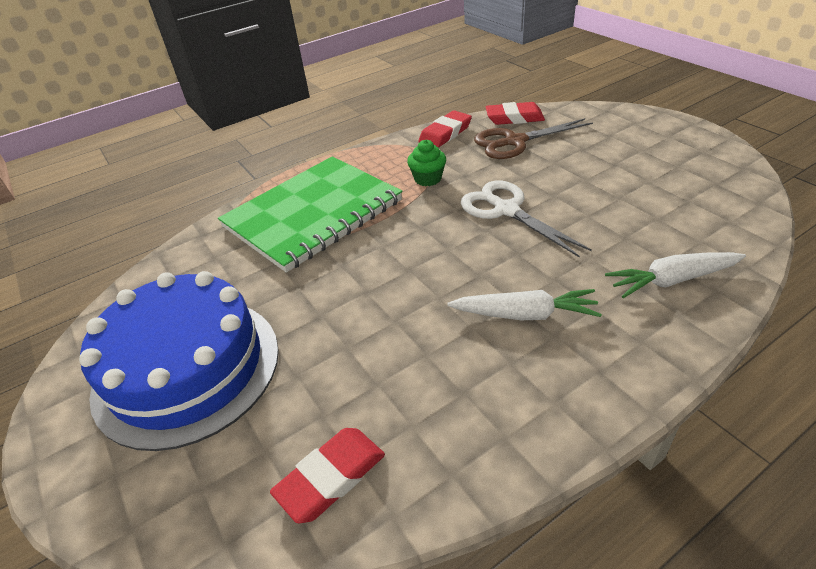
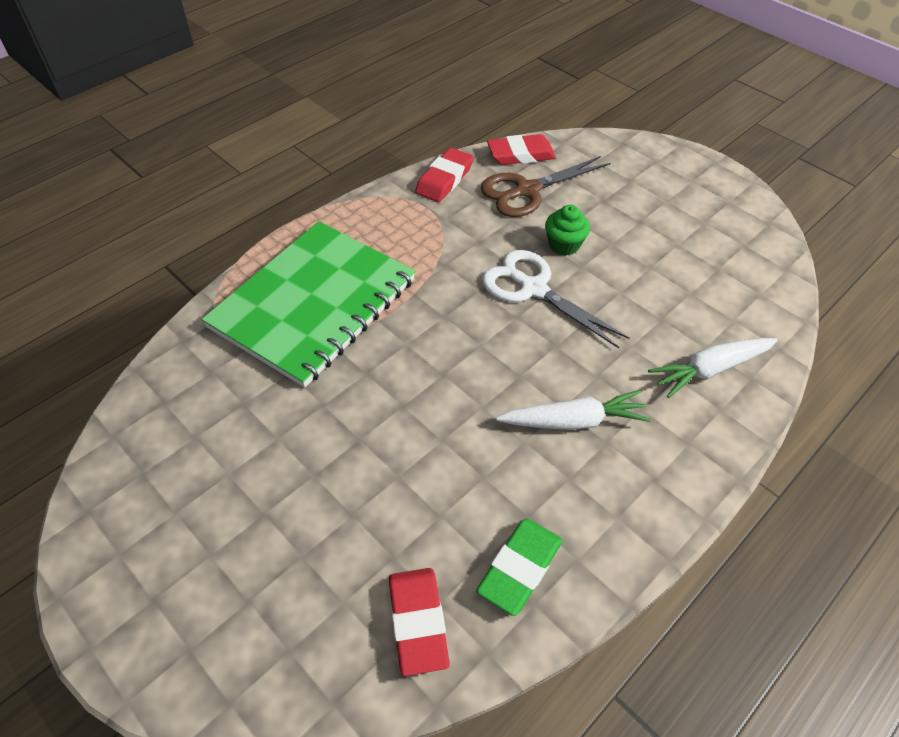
camera: 15 degrees left, 10 degrees up
blue cake [79,271,279,451] -> none
red eraser [270,428,385,523] -> red eraser turned 45 degrees counterclockwise [389,568,450,676]
green cupcake [407,140,446,186] -> green cupcake moved to [545,205,590,256]
none -> green eraser [476,518,563,616]

